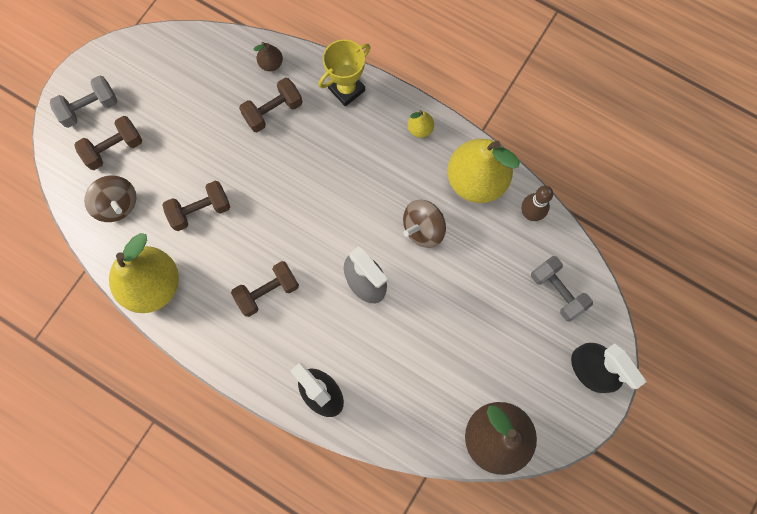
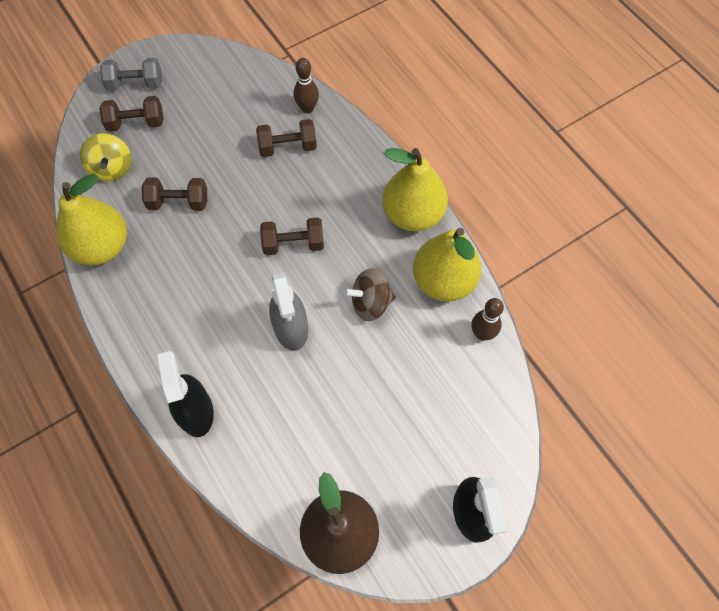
camera: 25 degrees right, 10 degrees down
brown spinning top [84,175,137,222] -> yellow spinning top [80,133,131,181]
brown dumbbell [231,261,299,317] -> brown dumbbell moved to [260,217,324,255]
brown pear [254,42,283,71] -> brown bowling pin [294,58,319,113]
yellow trophy [318,39,370,106] -> none
yellow pear [408,110,434,138] -> yellow pear [383,148,448,231], size x2.35
grey dumbbell [531,256,593,322] -> none

